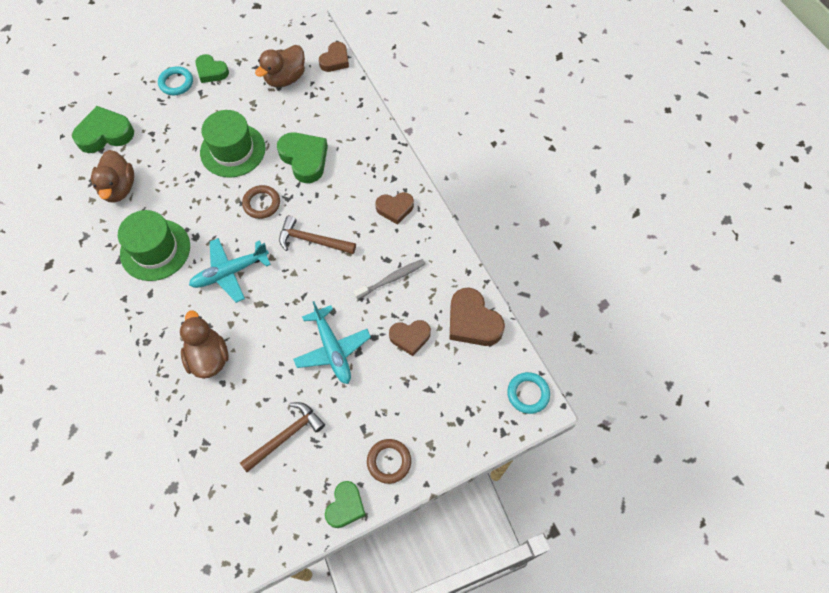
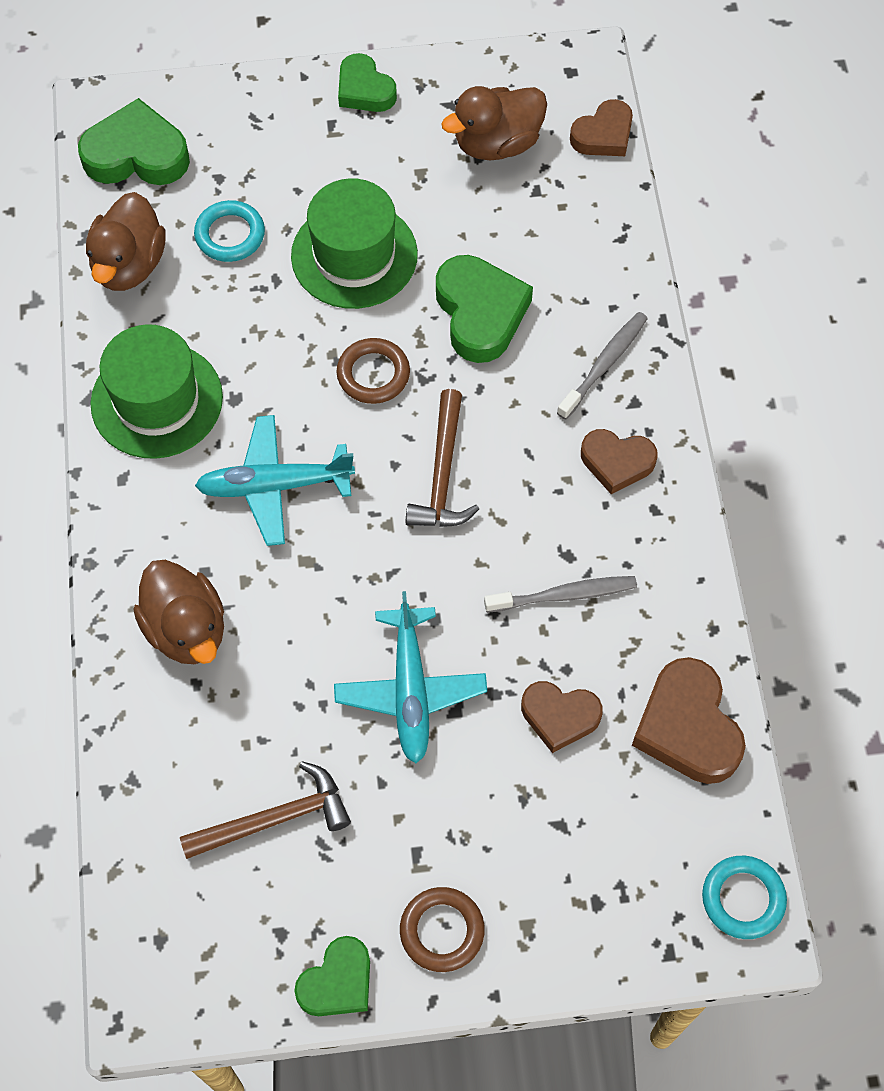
camera: 20 degrees right, 0 degrees up
turquoise ring [158,66,193,95] -> turquoise ring moved to [194,200,265,262]
brown duck [180,311,229,379] -> brown duck turned 150 degrees clockwise [133,560,224,664]
brown hammer [279,216,356,254] -> brown hammer turned 120 degrees counterclockwise [406,389,479,527]
none -> grey toothbrush [557,312,648,420]

